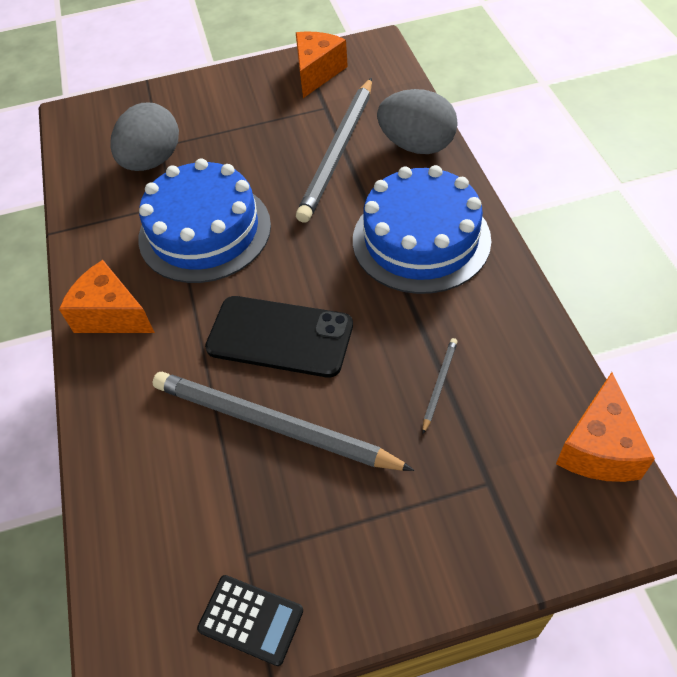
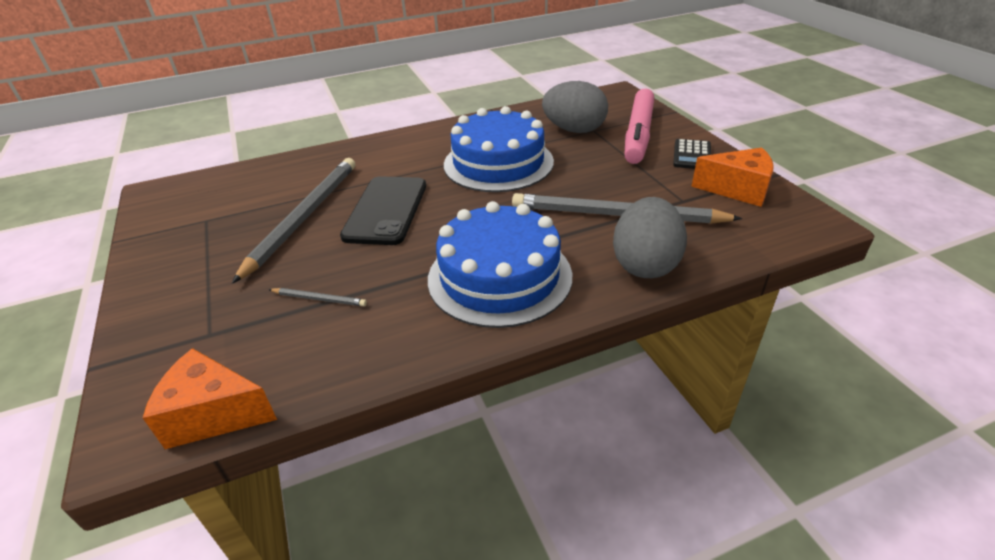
camera: 80 degrees right, 15 degrees down
orange cheese [59,260,155,333] -> none
black calculator [197,575,303,666] -> black calculator moved to [673,139,711,169]
none -> pink marker [625,88,654,164]

